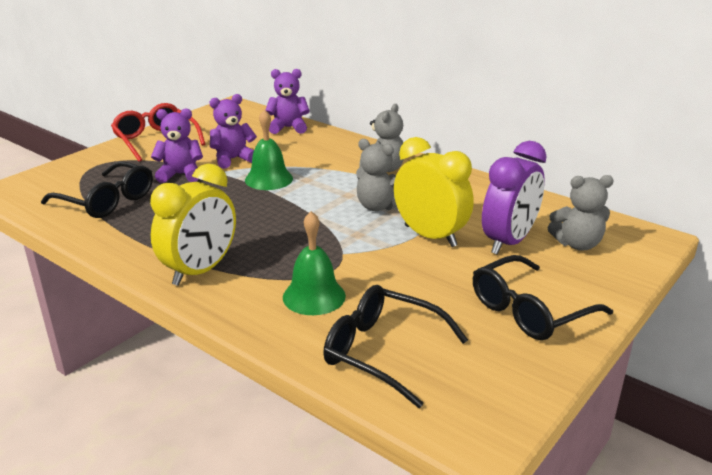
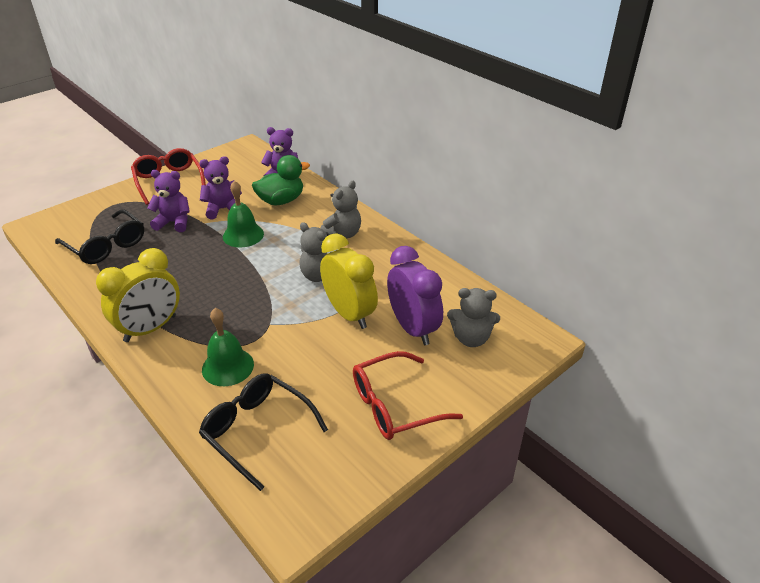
camera: 10 degrees right, 10 degrees up
black glasses [473,255,613,340] -> red glasses [353,351,463,440]
purple clock [482,141,547,255] -> purple clock turned 75 degrees counterclockwise [387,246,443,345]
none -> green duck [252,155,310,205]

